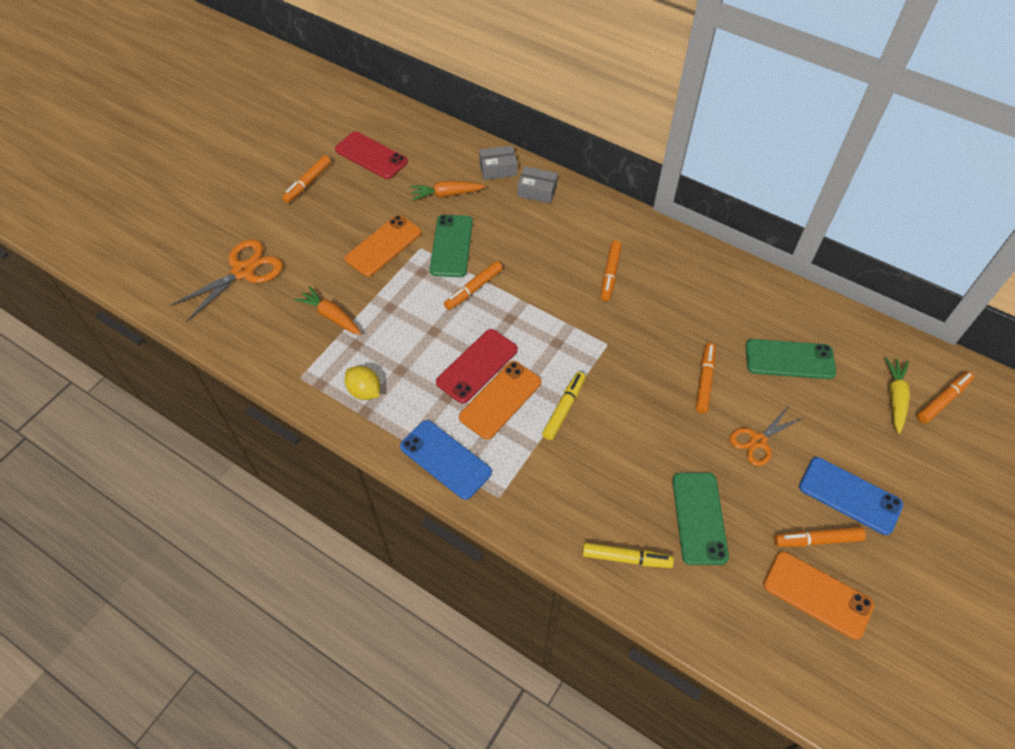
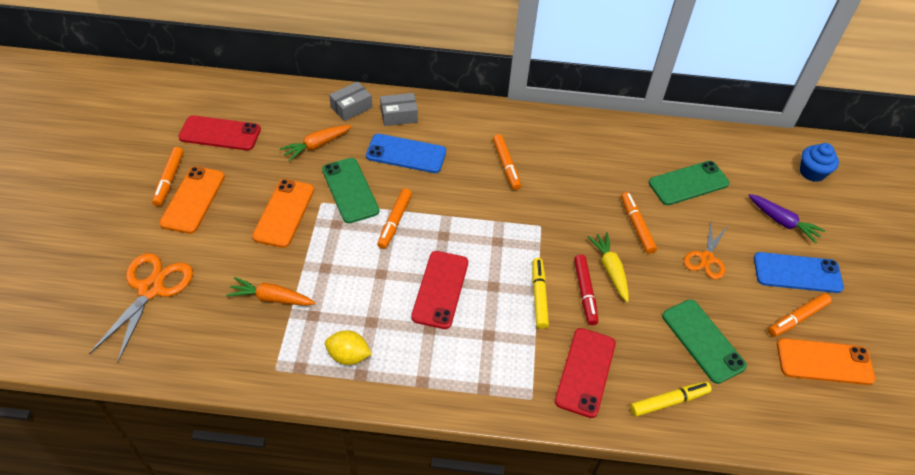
camera: 30 degrees left, 5 degrees down
blue phone [400,420,492,500] -> blue phone moved to [366,134,446,173]
orange phone [459,361,541,440] -> orange phone moved to [159,166,225,234]
yellow carrot [885,357,910,434] -> yellow carrot moved to [587,232,629,302]
orange marker [917,371,974,424] -> blue cupcake [800,143,839,182]
none -> red phone [555,328,616,418]
none -> red marker [574,255,598,325]
none -> purple carrot [748,194,825,244]

